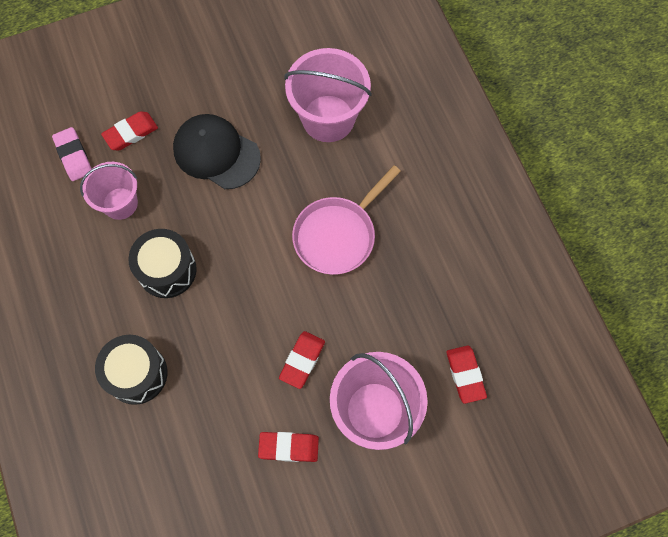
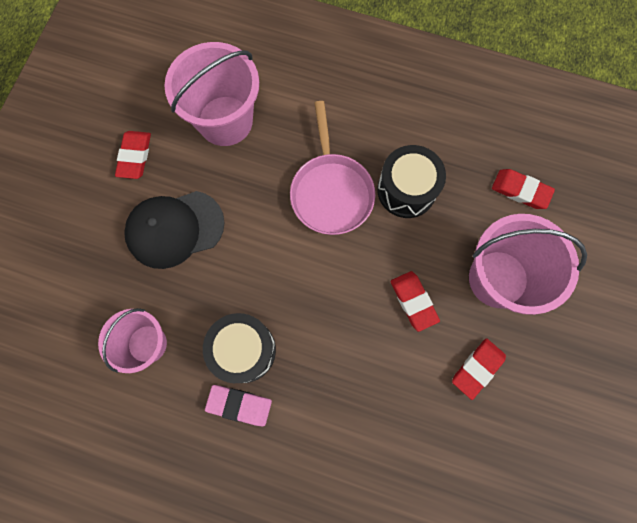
camera: 50 degrees left, 5 degrees up
pink eraser [52,127,92,181] -> pink eraser moved to [205,385,272,426]
black drum [95,335,168,405] -> black drum moved to [377,145,446,218]
red eraser [101,111,158,150] -> red eraser moved to [115,131,151,179]

